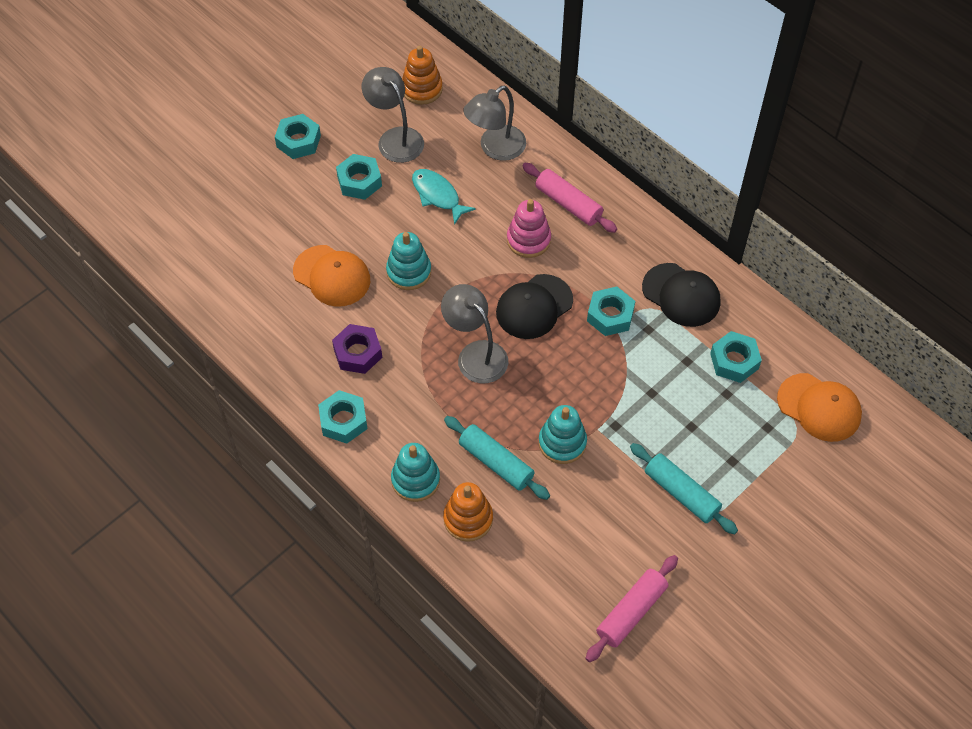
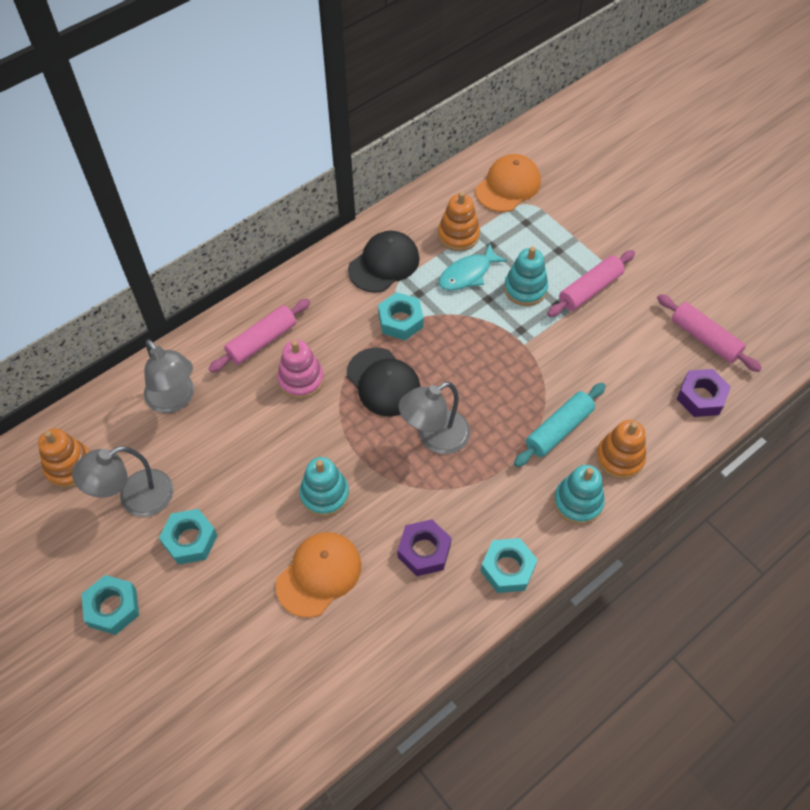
camera: 85 degrees left, 0 degrees up
turquoise fish [412,169,476,225] -> turquoise fish moved to [439,244,507,291]
turquoise stacking toy [539,405,587,464] -> turquoise stacking toy moved to [504,247,548,306]
turquoise rolling pin [630,443,738,535] -> pink rolling pin [547,250,635,317]
turquoise nut [710,331,762,383] -> orange stacking toy [438,192,480,251]
none -> purple nut [677,369,731,417]

